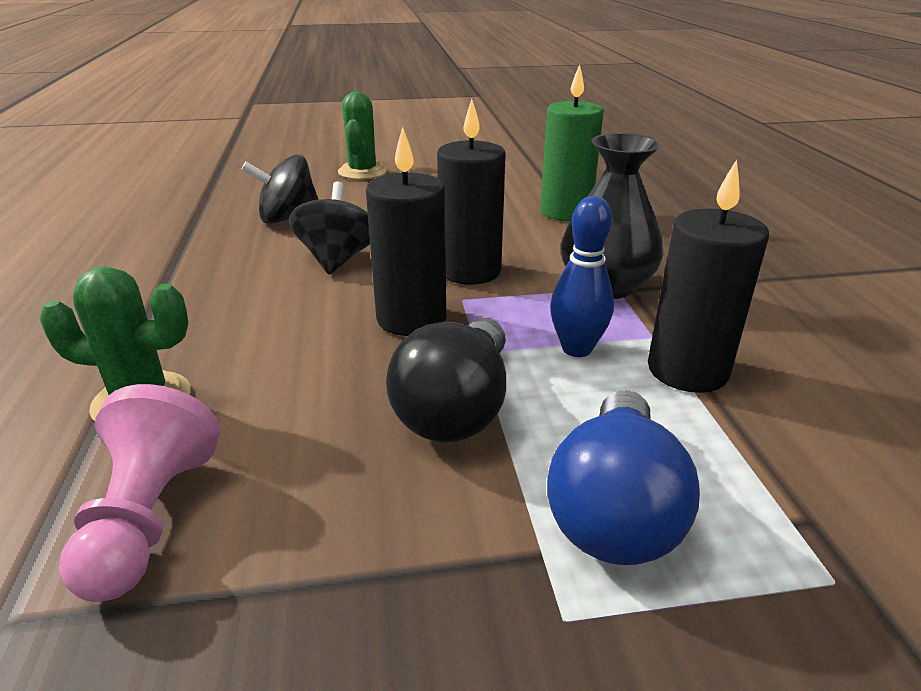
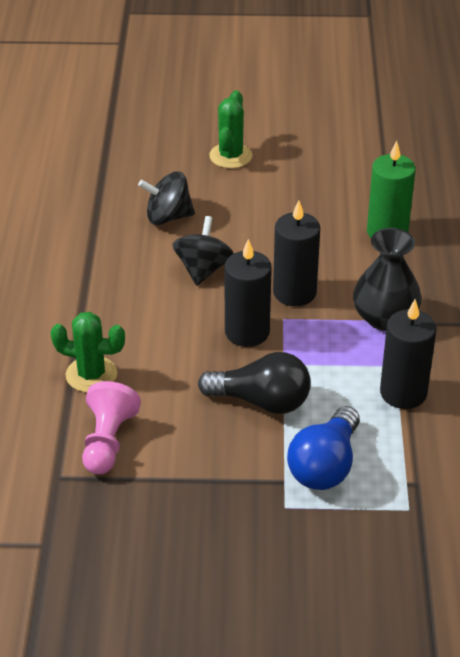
camera: 10 degrees right, 10 degrees up
black light bulb [386,318,506,443] -> black light bulb turned 105 degrees counterclockwise [198,352,311,414]
blue bowling pin [550,196,614,357] -> none

